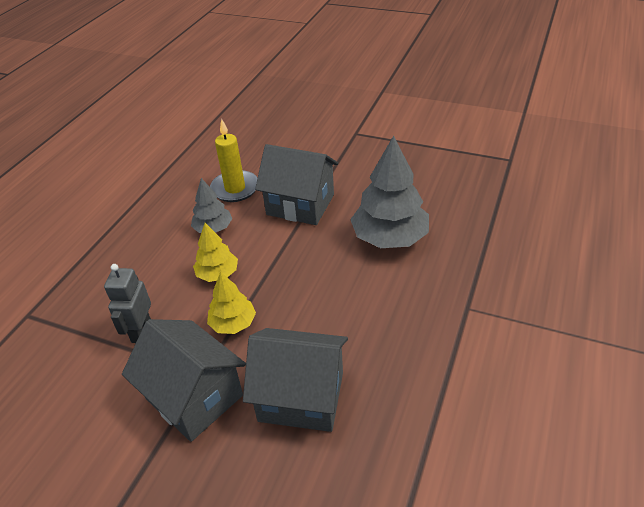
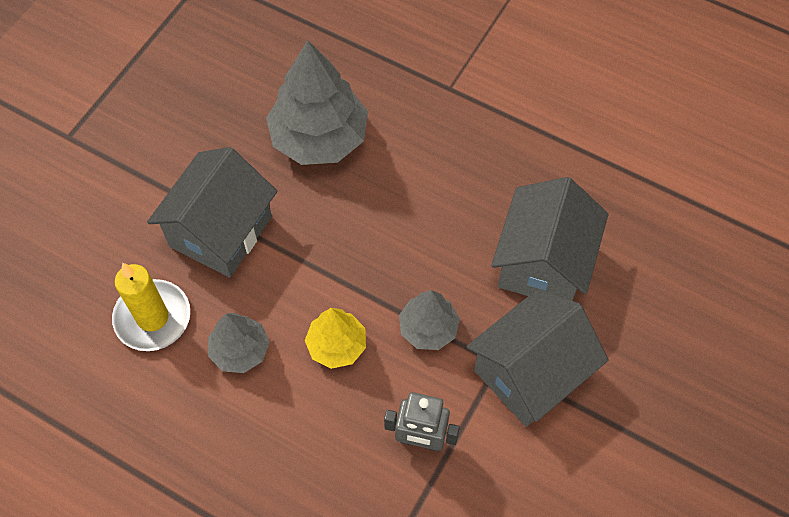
camera: 85 degrees left, 20 degrees up
yellow tree [207,272,256,334] -> grey tree [399,290,460,350]

